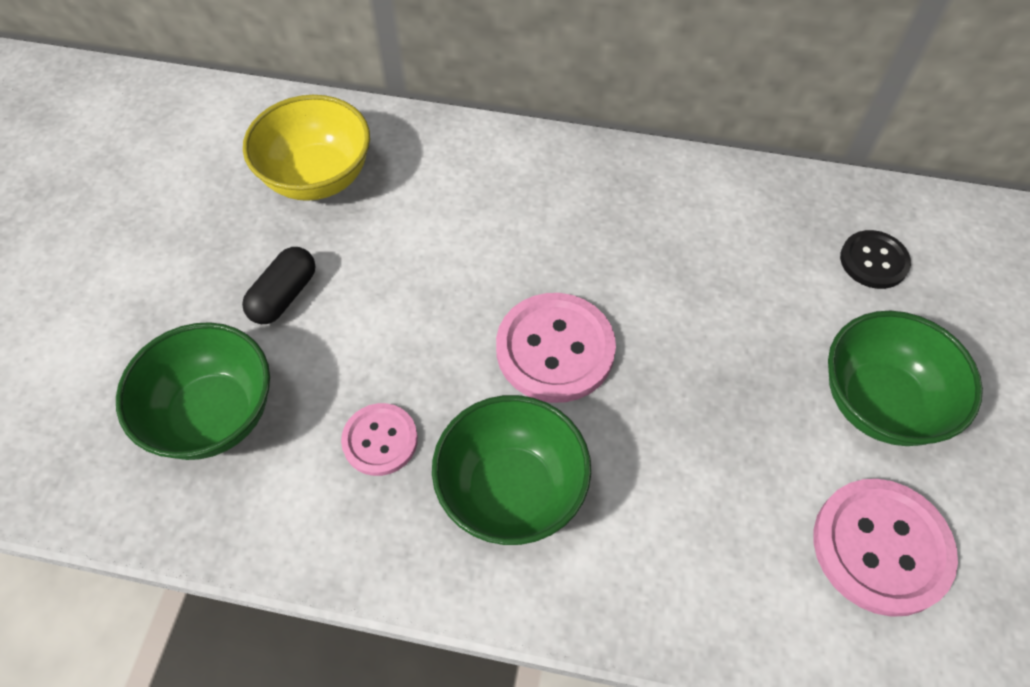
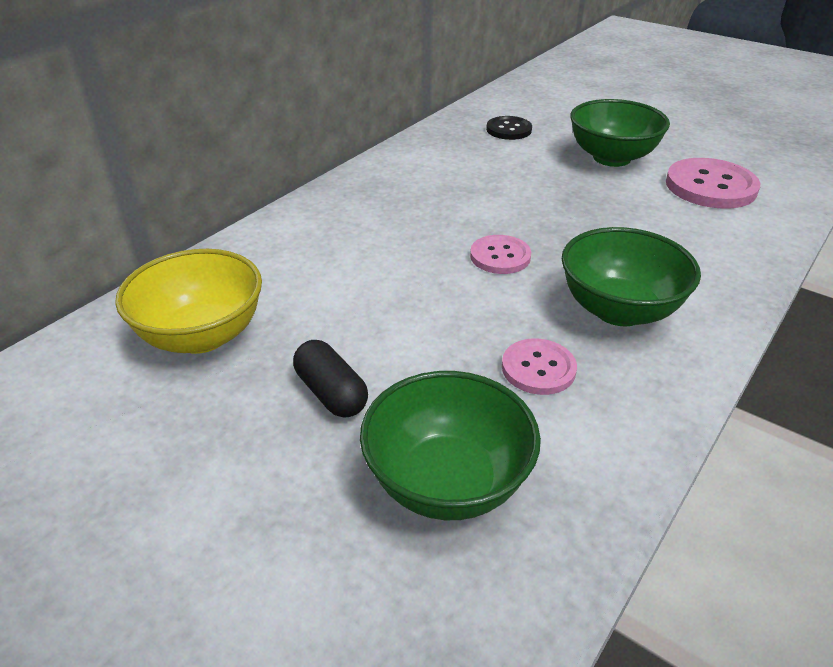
camera: 65 degrees left, 20 degrees down
pink button [496,293,616,403] -> pink button [470,235,531,274], size x0.60

